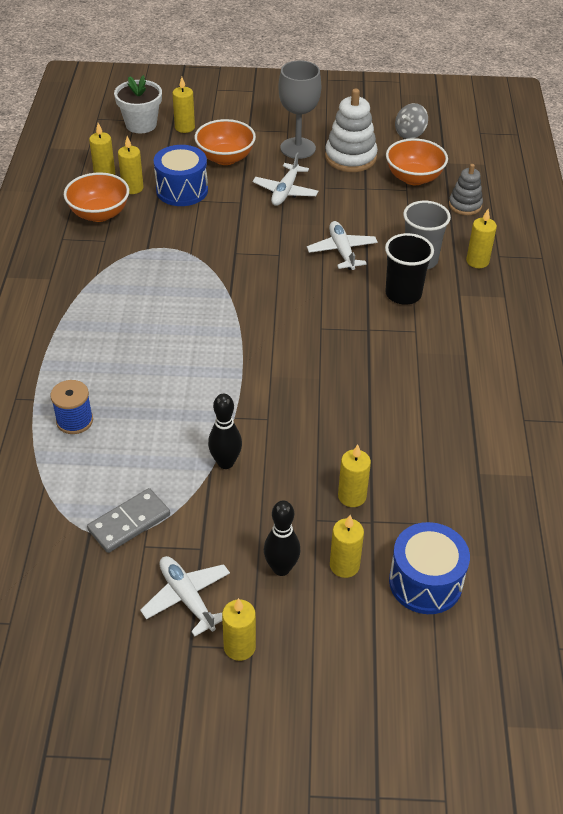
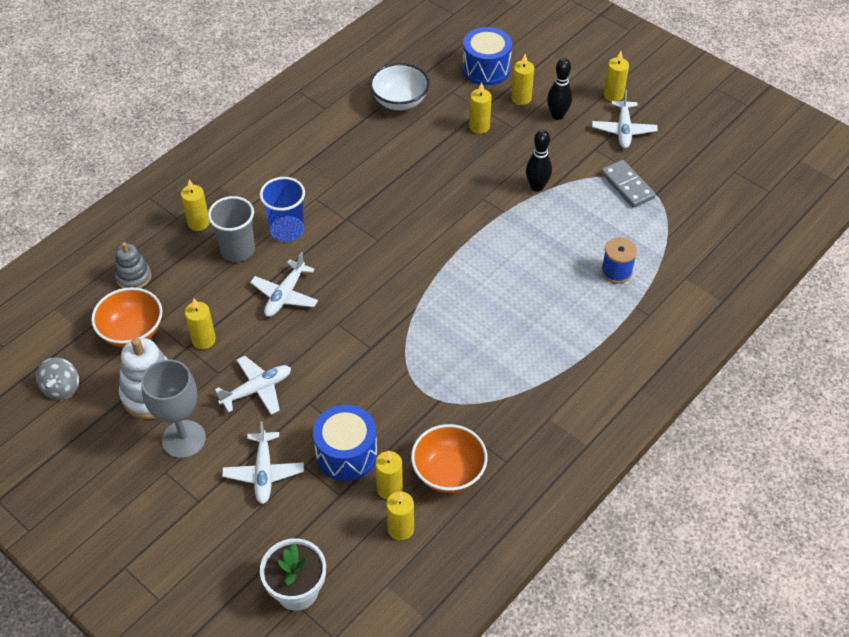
camera: 140 degrees left, 5 degrees up
grey domino [87,488,170,553] -> grey domino turned 60 degrees clockwise [601,160,656,208]
yellow candle [173,77,195,133] -> yellow candle moved to [185,298,216,349]
orange bowl [195,119,256,165] -> white plane [222,421,304,504]
black cup [385,233,434,305] -> blue cup [260,177,305,242]
grey spinning top [395,103,428,139] -> grey spinning top turned 105 degrees clockwise [36,357,79,400]
none -> white bowl [370,63,430,110]

